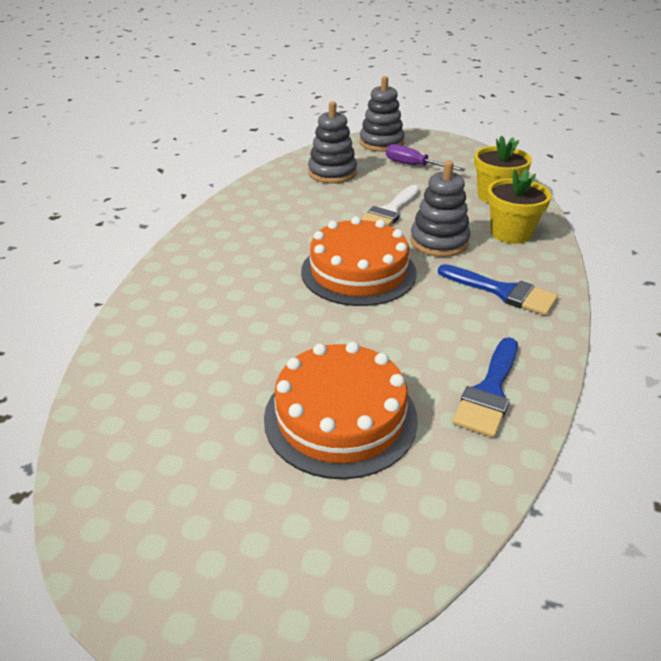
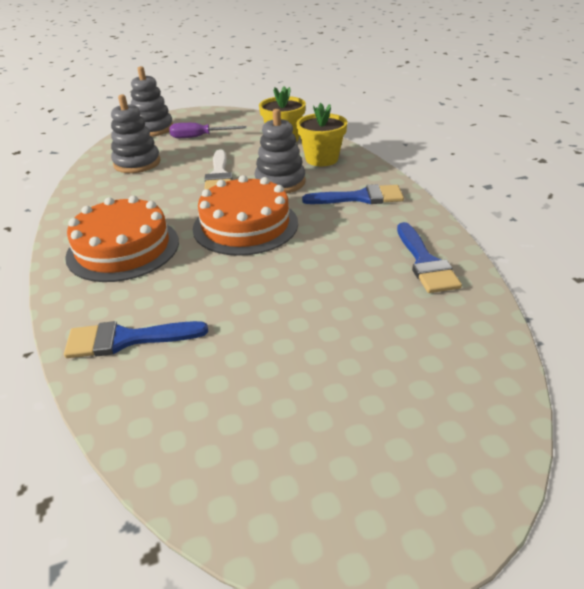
camera: 35 degrees left, 0 degrees up
orange cake [264,342,418,479] -> orange cake moved to [65,196,179,282]
none -> blue brush [64,321,208,358]

